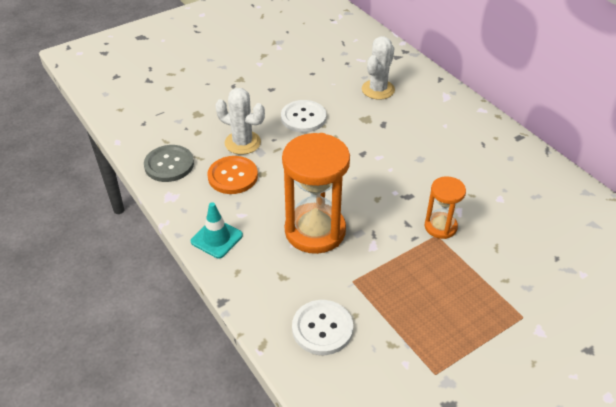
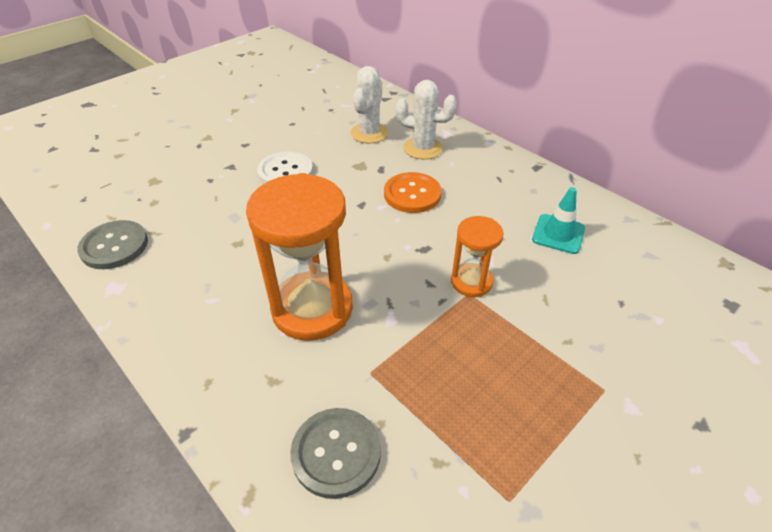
camera: 10 degrees left, 0 degrees up
turquoise traffic cone [191,202,243,259] -> turquoise traffic cone moved to [532,187,585,254]
orange button [207,156,258,194] -> orange button moved to [384,172,442,213]
white cactus [215,88,265,155] -> white cactus moved to [396,80,457,159]
white button [292,300,353,355] -> grey button [290,408,381,499]

